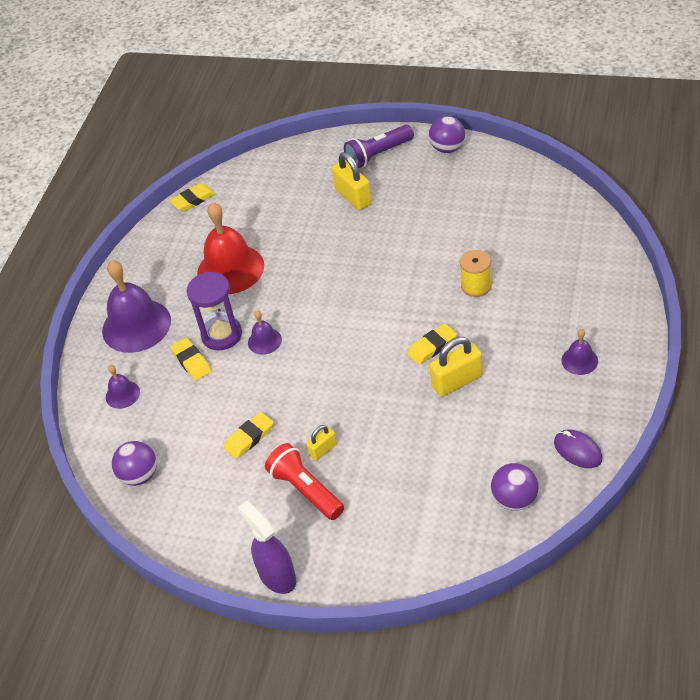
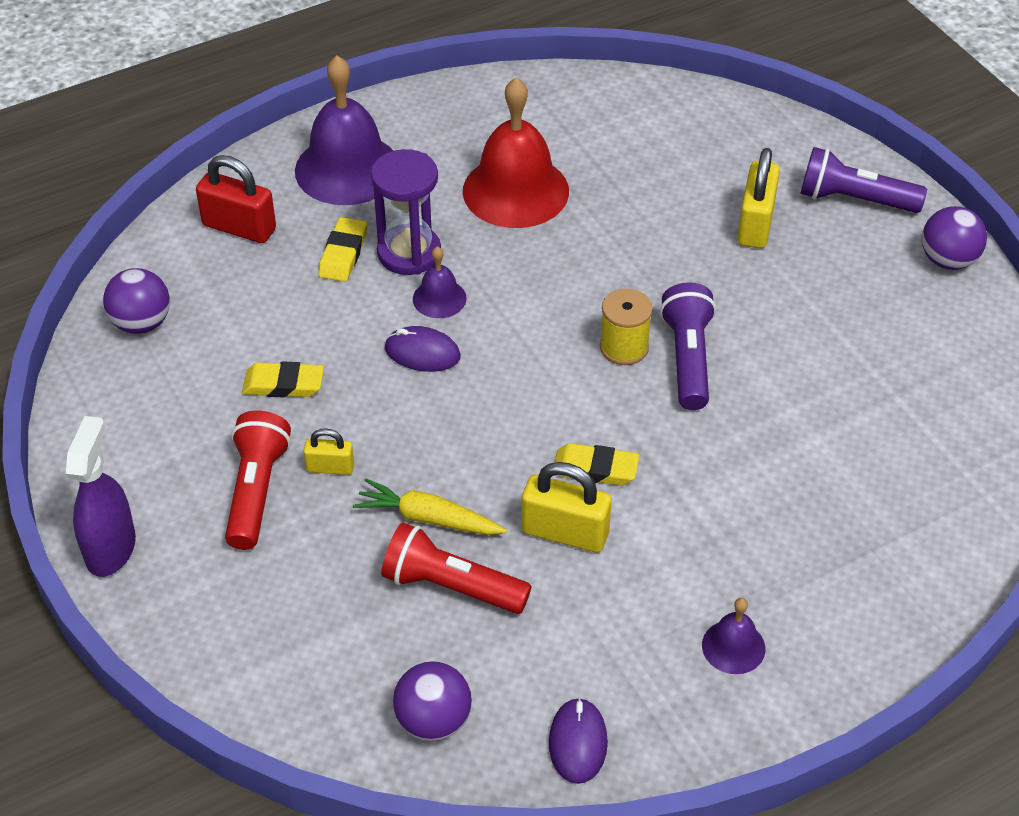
camera: 40 degrees right, 0 degrees up
purple bell [106,365,140,409] -> red padlock [196,155,276,243]
yellow eraser [170,183,215,212] -> none
yellow spool [460,250,492,297] -> yellow spool moved to [600,289,653,365]
none -> yellow carrot [353,478,507,535]
none -> red flashlight [381,522,531,614]
none -> purple mouse [385,326,461,372]
none -> purple flashlight [660,282,716,410]

